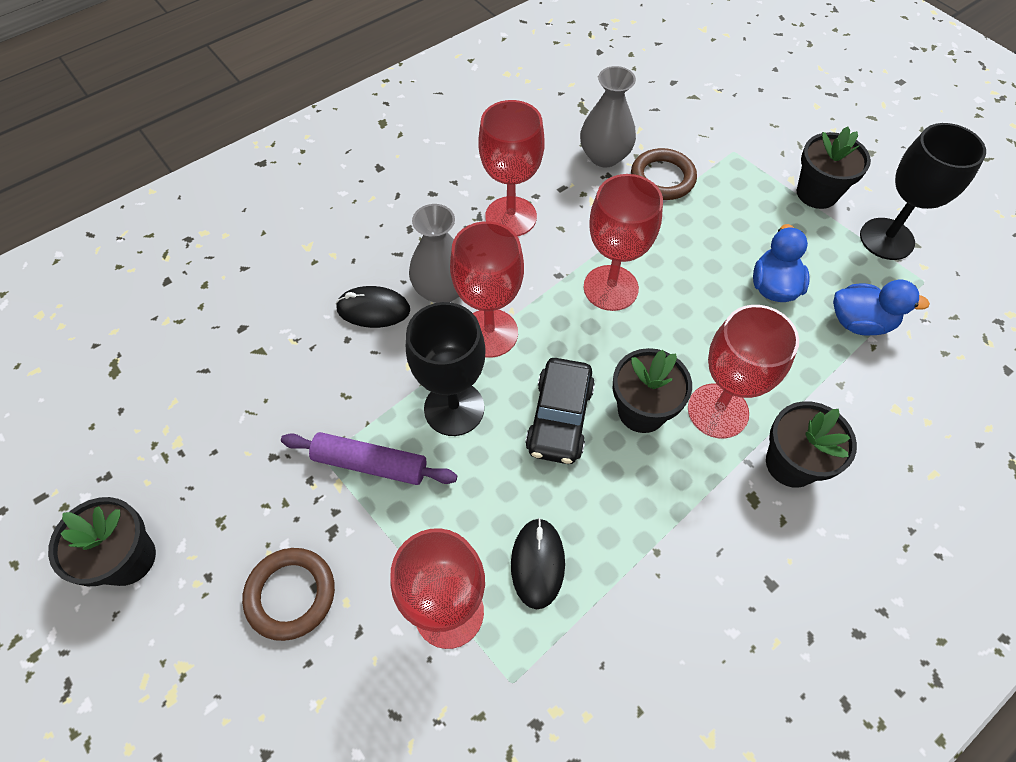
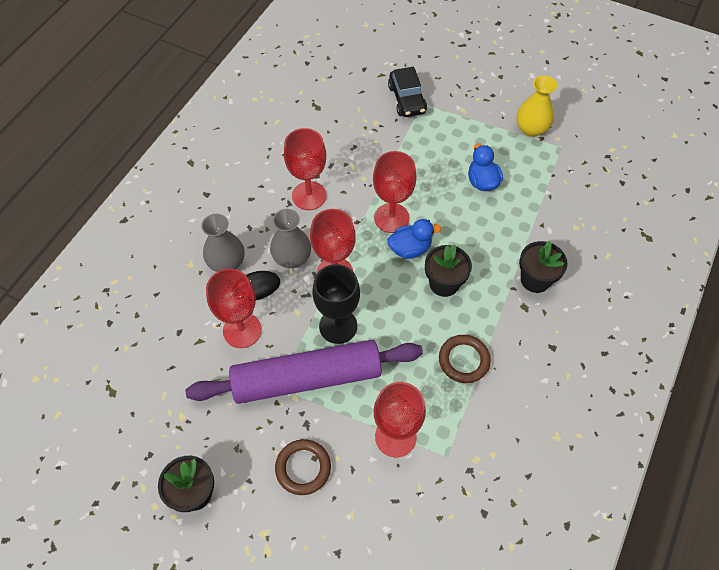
camera: 25 degrees left, 0 degrees up
purple rolling pin [281,432,457,485] -> purple rolling pin [186,340,423,404], size x2.03
black mouse [511,518,565,609] -> none
black car [525,358,595,464] -> black car moved to [388,67,427,117]
grey vase [580,66,636,168] -> grey vase moved to [201,214,245,272]
brown ring [631,148,697,200] -> brown ring moved to [439,335,491,383]
red goblet [688,305,799,439] -> red goblet moved to [206,269,262,348]
black flower pot [797,126,871,209] -> none
blue duck [833,279,930,336] -> blue duck moved to [388,219,441,259]
black goblet [860,123,986,260] -> yellow vase [516,76,557,137]

